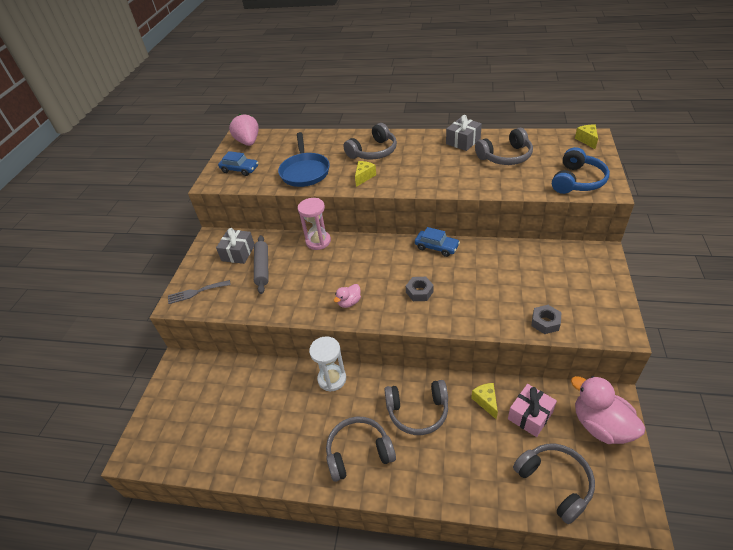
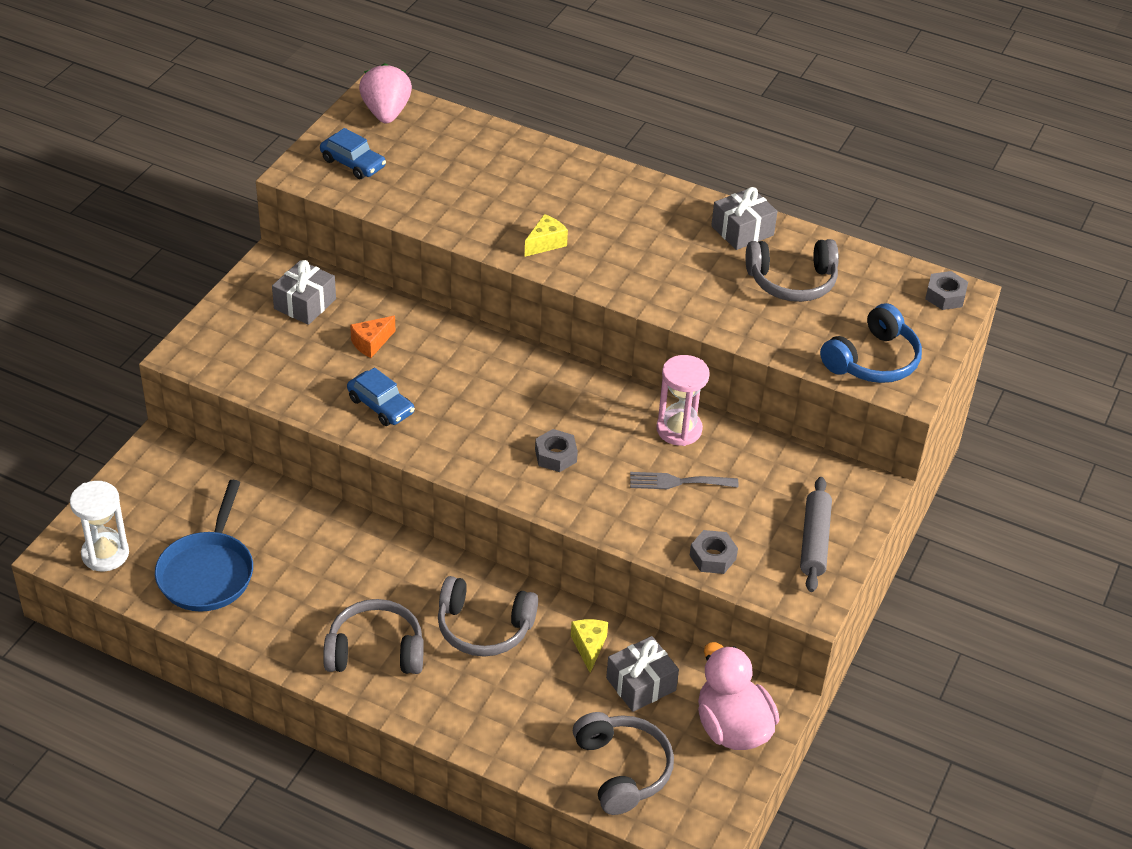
camera: 10 degrees right, 0 degrees up
grey fork [168,280,231,304] -> grey fork moved to [630,472,738,489]
grey rolling pin [254,235,269,294] -> grey rolling pin moved to [800,477,832,592]
blue pan [278,132,330,187] -> blue pan moved to [155,480,253,612]
pink hourglass [298,198,331,250] -> pink hourglass moved to [656,355,710,446]
white hourglass [309,336,346,392] -> white hourglass moved to [70,481,129,571]
pink duck [334,284,361,308] -> none
grey headphones [343,123,397,160] -> none
blue car [415,227,460,257] -> blue car moved to [347,367,415,426]
pink gift [508,384,557,437] -> grey gift [606,636,679,712]
yellow cheese [575,124,598,149] -> grey nut [925,271,968,310]
none -> orange cheese [350,316,396,358]

